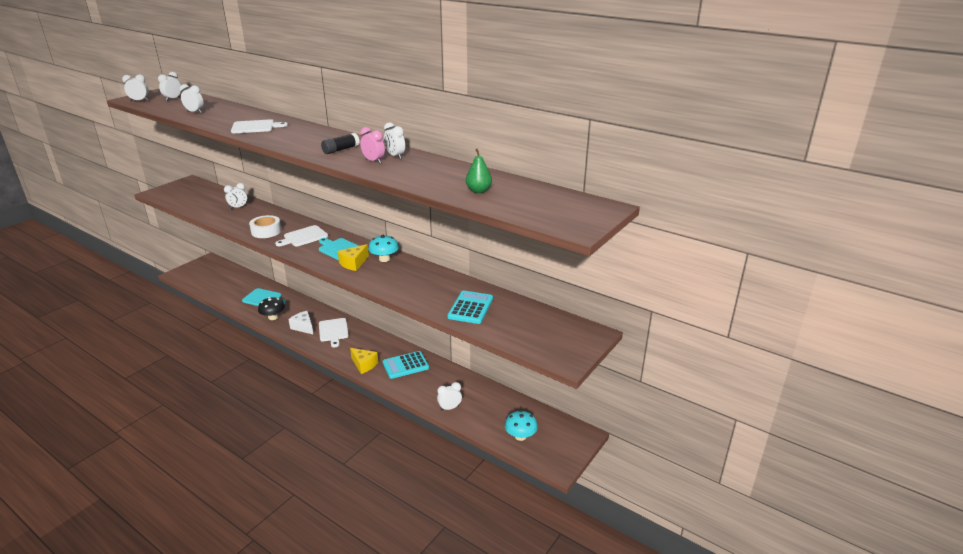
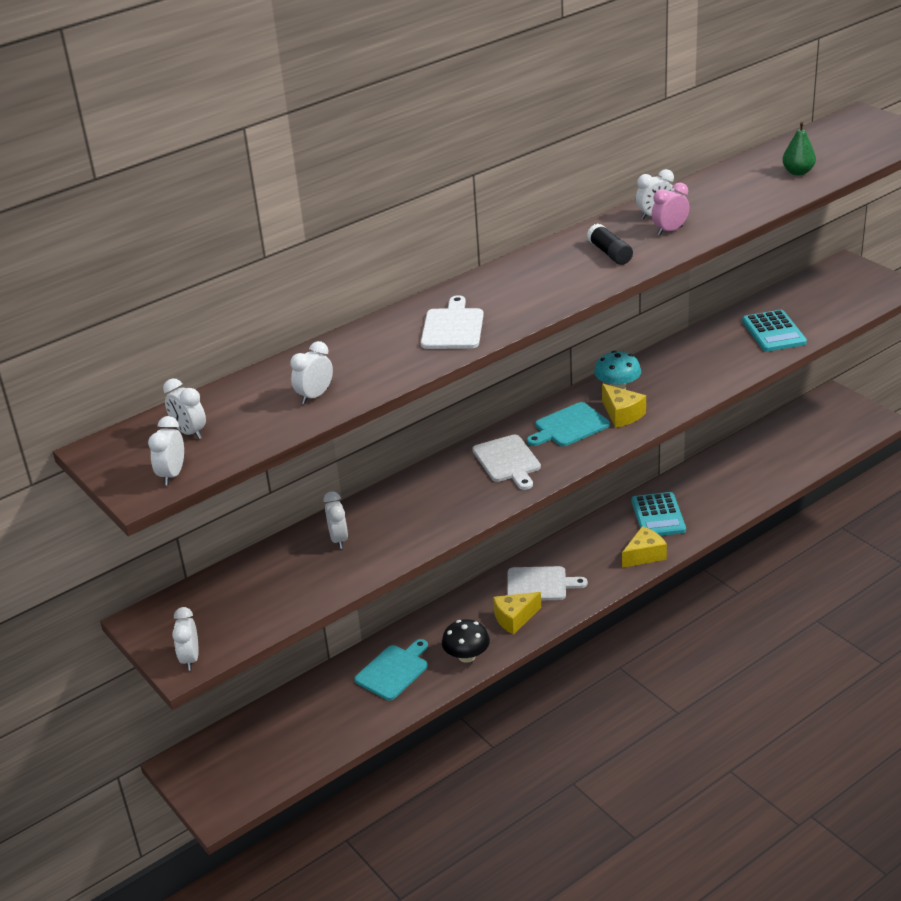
camera: 70 degrees left, 5 degrees up
white tape [249,215,281,238] -> none
white cheese [288,311,313,334] -> yellow cheese [493,592,541,635]
white clock [437,382,462,411] -> white clock moved to [172,607,199,671]
turquoise calculator [447,291,493,324] -> turquoise calculator turned 135 degrees counterclockwise [742,310,807,352]
turquoise mushroom [505,410,538,441] -> none

